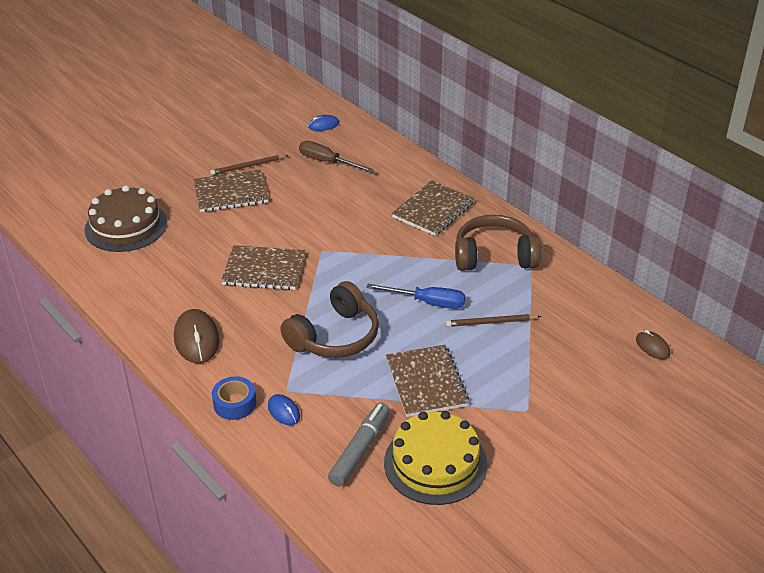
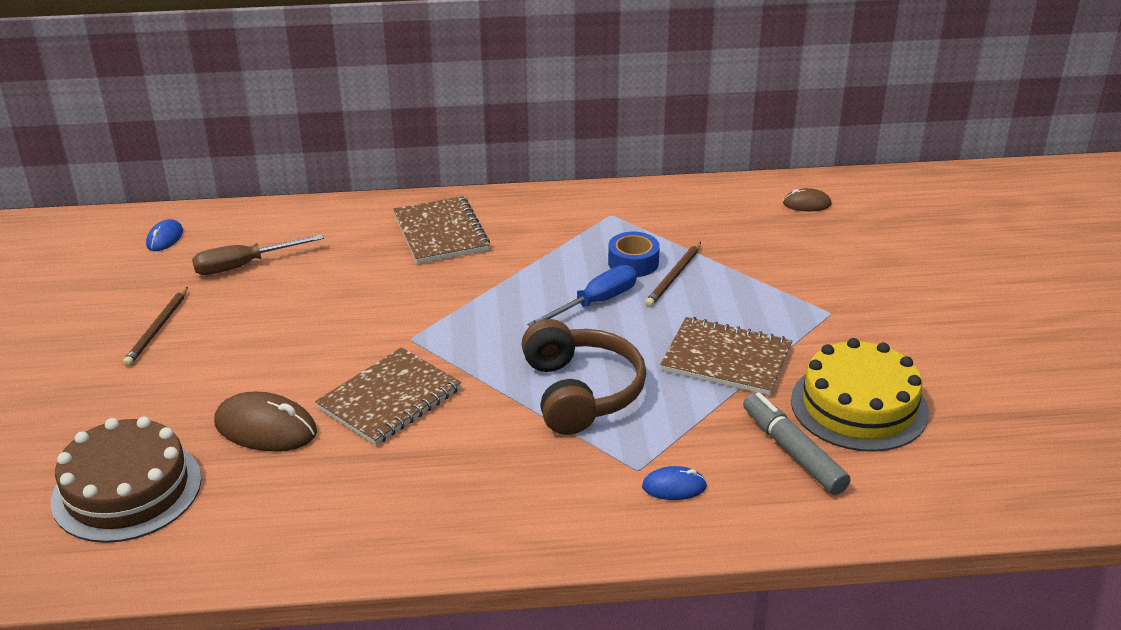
camera: 55 degrees left, 5 degrees down
brown mouse [174,309,219,364] -> brown mouse moved to [214,392,317,451]
brown notebook [194,170,268,212] -> none
blue tape [212,376,256,420] -> blue tape moved to [608,232,660,277]
brown headphones [455,215,541,271] -> none

